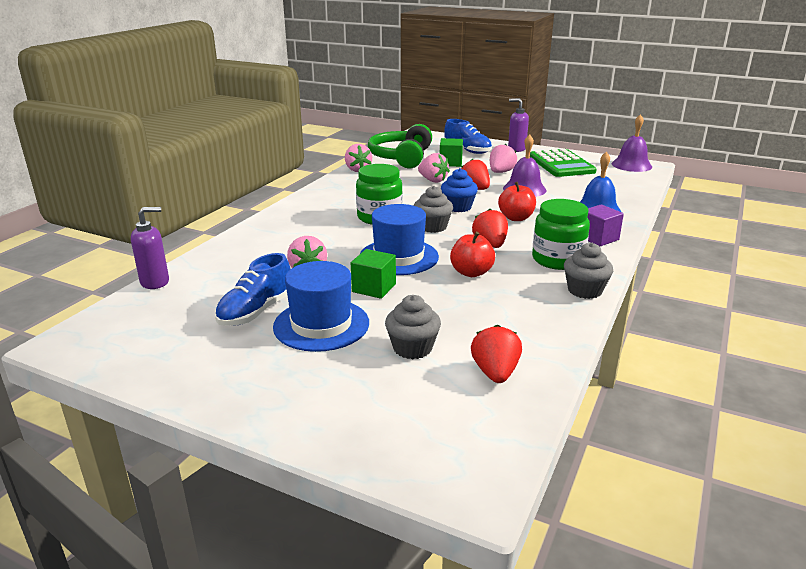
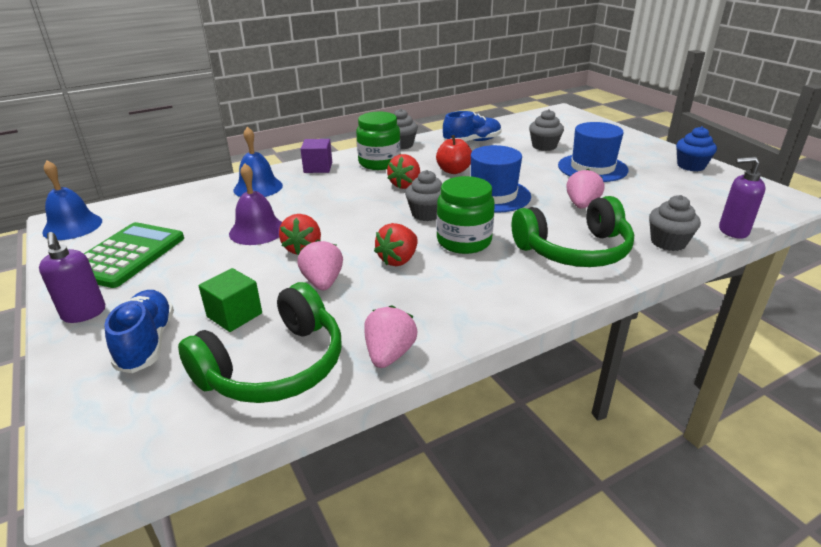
camera: 145 degrees left, 5 degrees up
blue shoe [215,253,291,326] -> blue shoe moved to [443,111,502,141]
green cube [351,249,396,299] -> none
blue cupcake [441,168,478,212] -> blue cupcake moved to [676,126,717,171]
red strawberry [471,325,522,383] -> red strawberry moved to [374,223,418,266]
pink strawberry [490,144,517,173] -> none
red apple [498,182,536,221] -> none
purple bell [612,114,652,172] -> blue bell [42,160,102,240]
none -> green headphones [512,196,634,267]
none -> grey cupcake [649,195,701,251]

